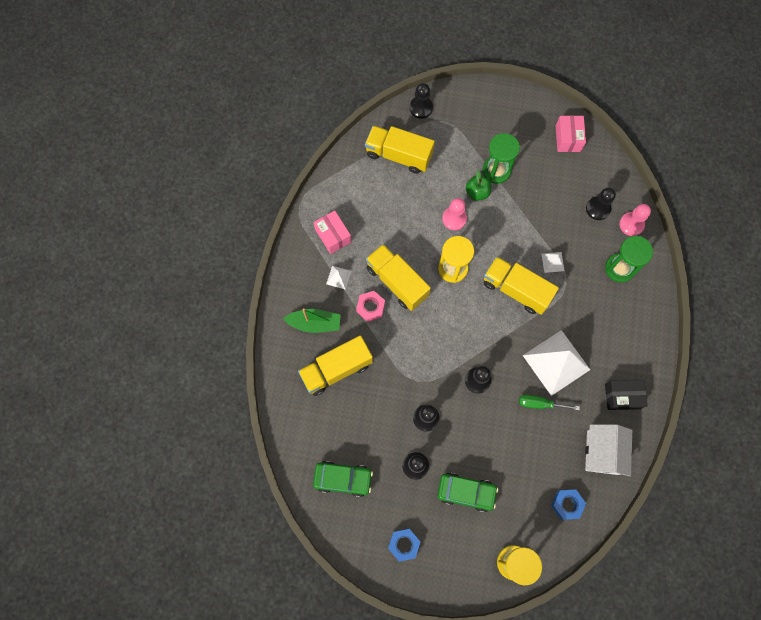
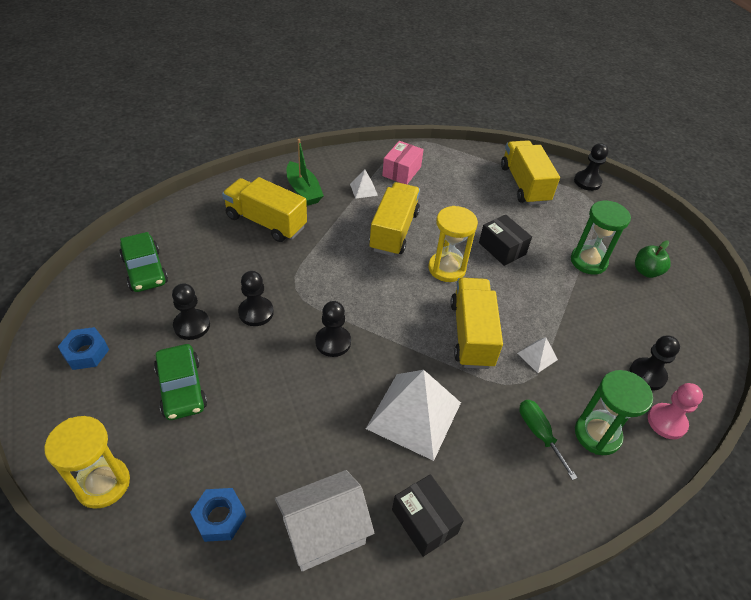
camera: 55 degrees right, 25 degrees down
pink nut [356,291,385,322] -> none
pink pawn [442,198,467,230] -> black box [479,215,532,266]
green apple [466,171,491,201] -> green apple moved to [635,241,671,278]
green screwdriver [519,395,580,410] -> green screwdriver moved to [519,400,578,480]
pink box [556,115,586,152] -> none

